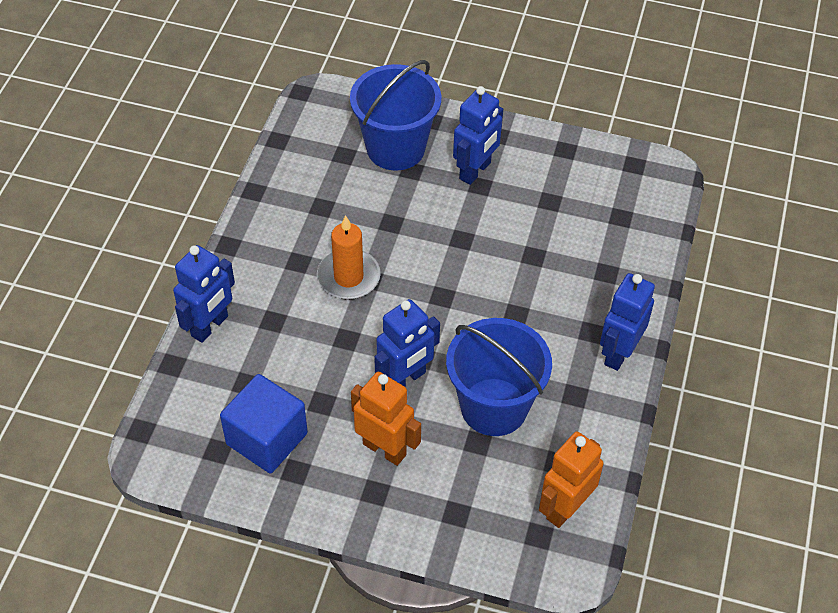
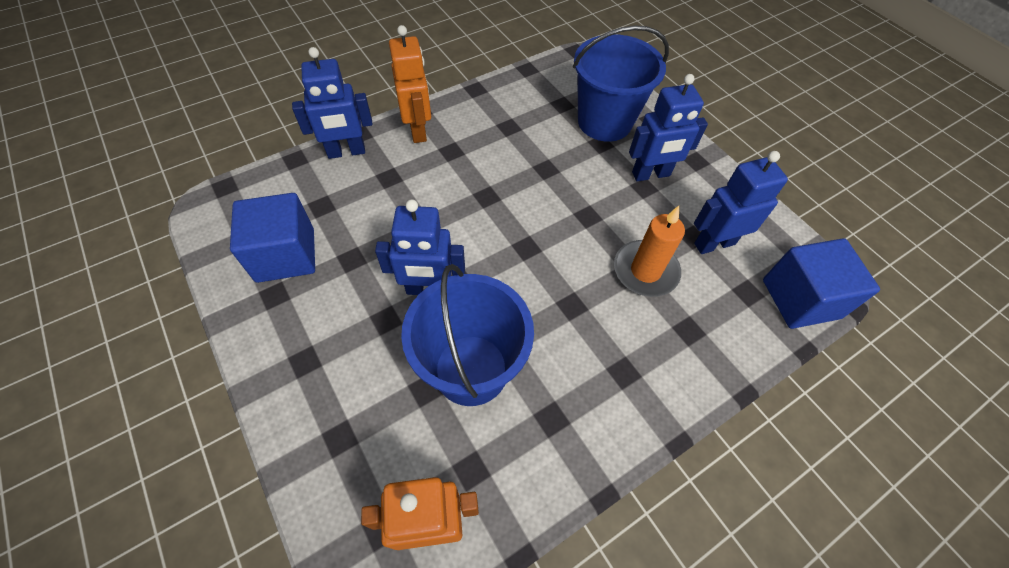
camera: 40 degrees right, 5 degrees up
orange candle [317,215,381,300] -> orange candle moved to [614,206,685,297]
orange robot [351,372,421,466] -> orange robot moved to [389,25,431,143]
blue robot [600,273,655,371] -> blue robot moved to [694,151,788,254]
none -> blue cube [763,238,880,329]

